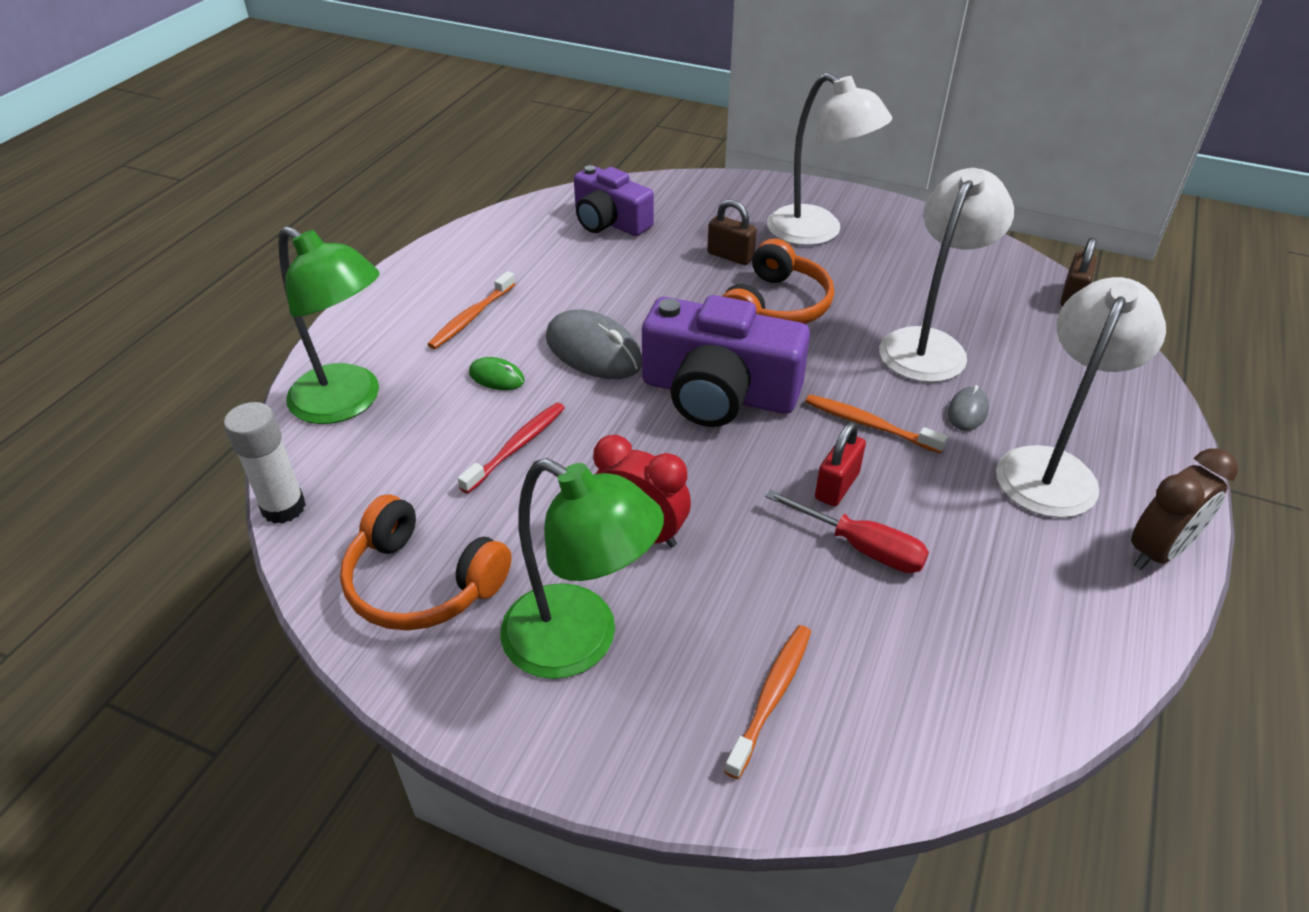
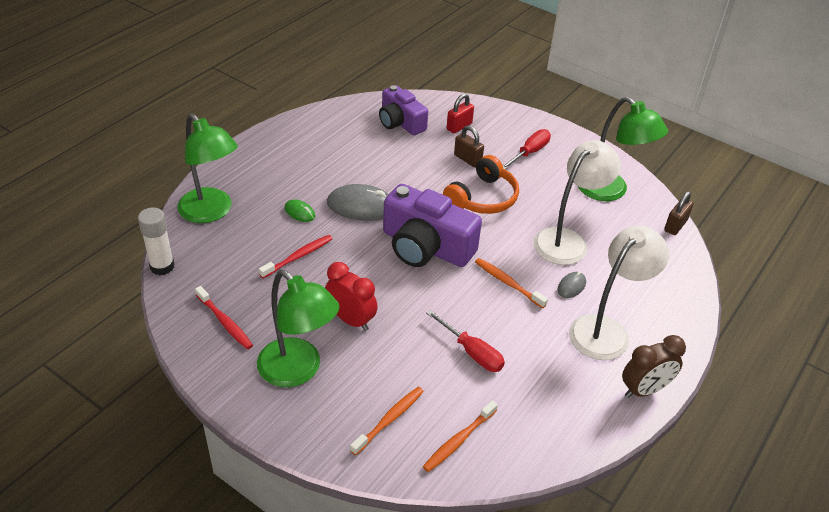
camera: 10 degrees right, 0 degrees up
orange headphones [340,494,511,631] -> red toothbrush [195,286,253,349]
orange toothbrush [427,271,515,349] -> orange toothbrush moved to [423,400,498,472]
grey mouse [546,309,642,379] -> grey mouse turned 45 degrees counterclockwise [327,184,389,221]
white lamp [767,73,892,245] -> red screwdriver [503,129,551,169]
red padlock [815,422,866,507] -> red padlock moved to [447,94,474,133]
none -> green lamp [578,97,668,201]

